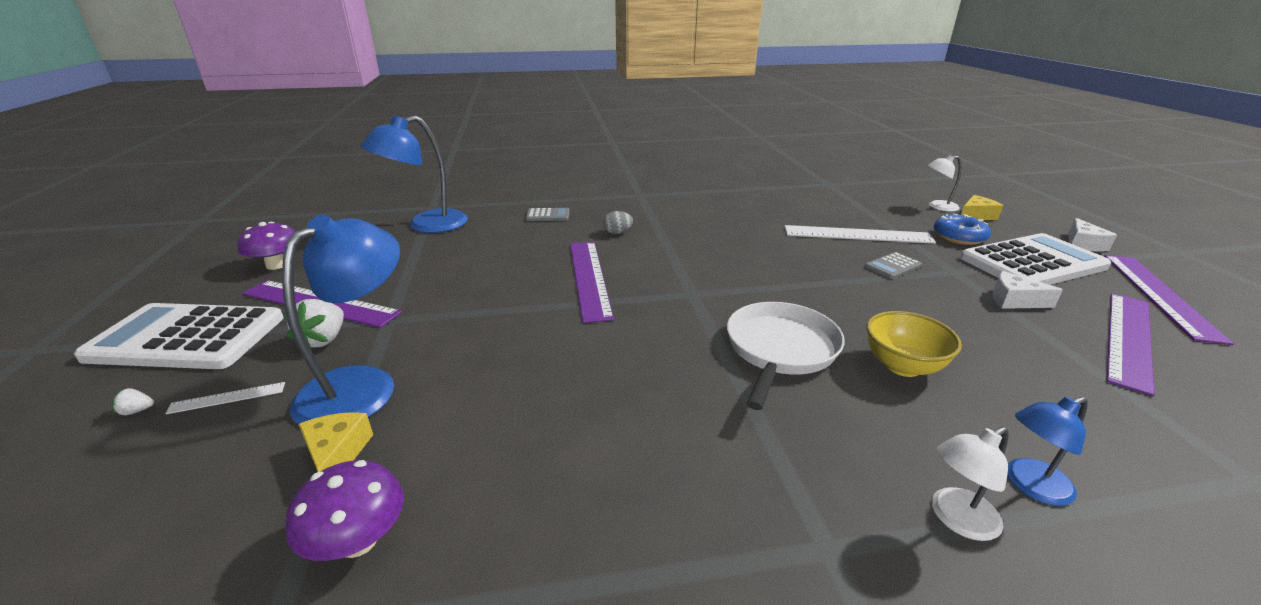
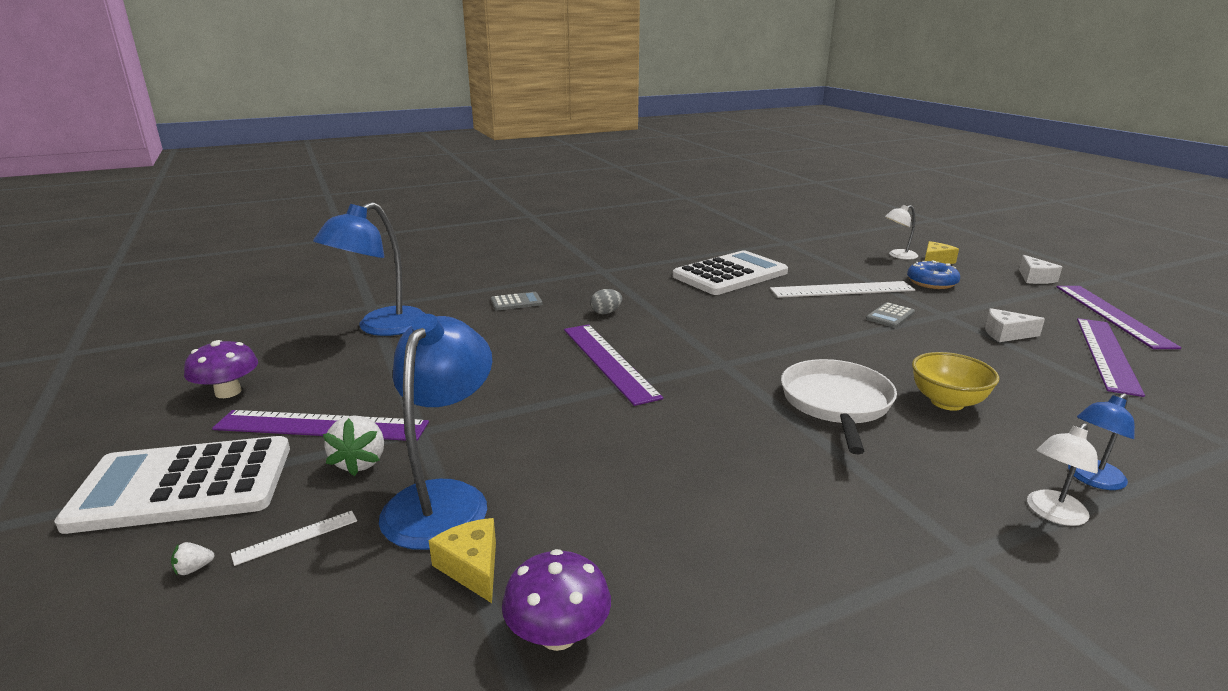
camera: 15 degrees left, 5 degrees down
white calculator [960,233,1111,285] -> white calculator moved to [673,250,788,295]

